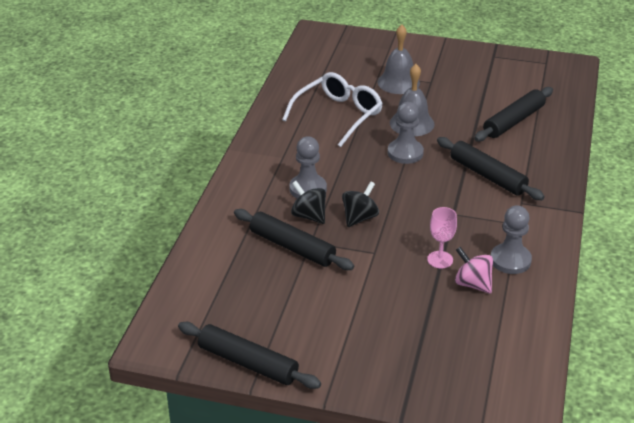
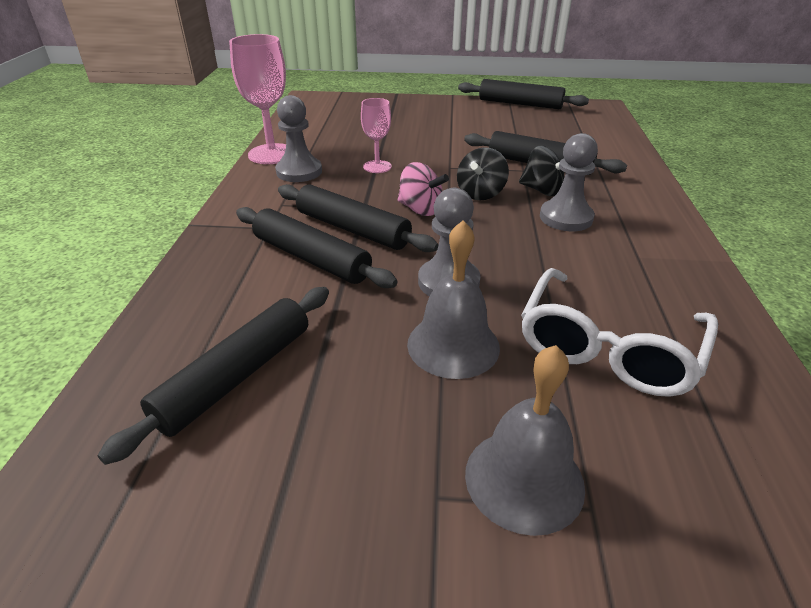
camera: 170 degrees right, 0 degrees up
pink spinning top [455,247,493,294] -> pink spinning top moved to [398,162,449,216]
none -> pink goblet [229,34,286,164]
none -> black rolling pin [278,184,438,252]

